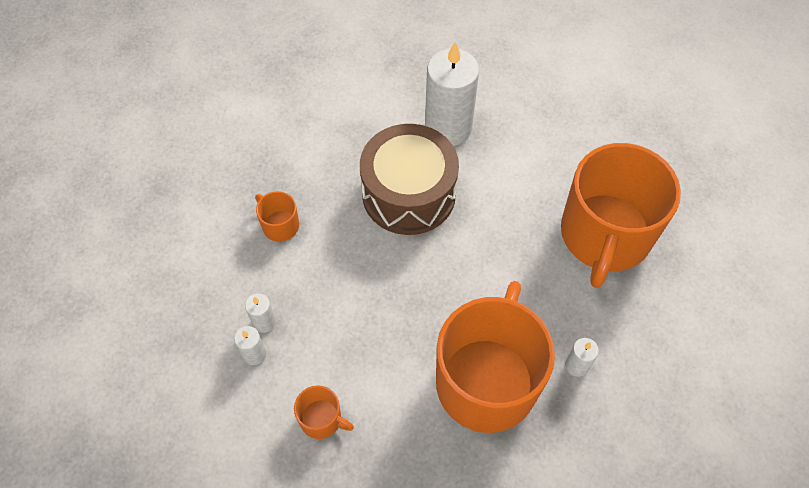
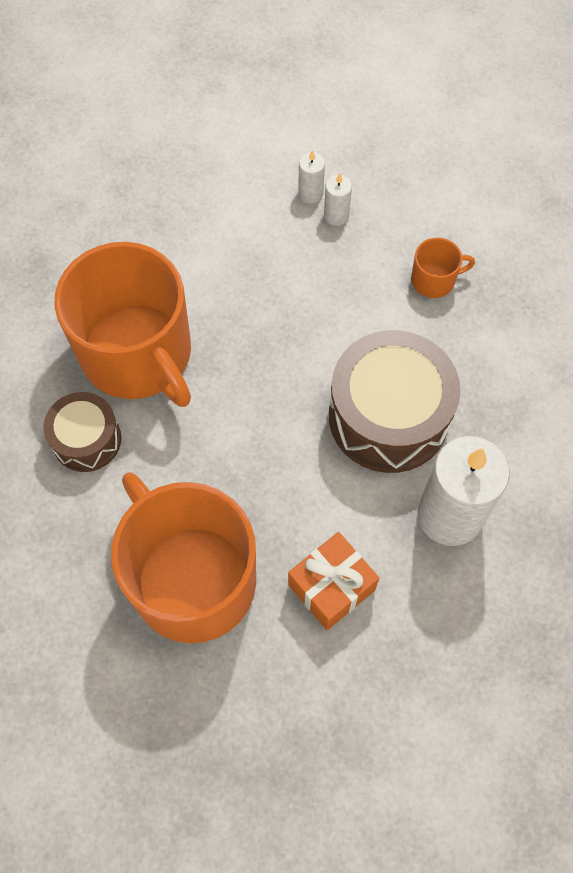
camera: 125 degrees right, 5 degrees up
orange mug [294,385,354,439] -> none
white candle [565,338,599,377] -> brown drum [43,392,121,472]
none -> orange gift [288,532,379,630]

